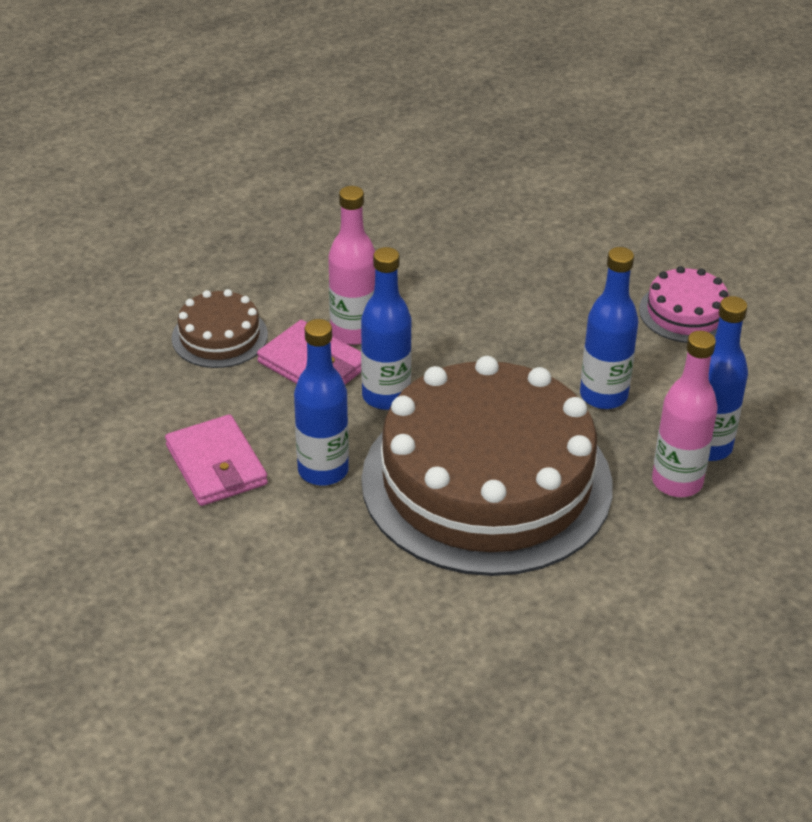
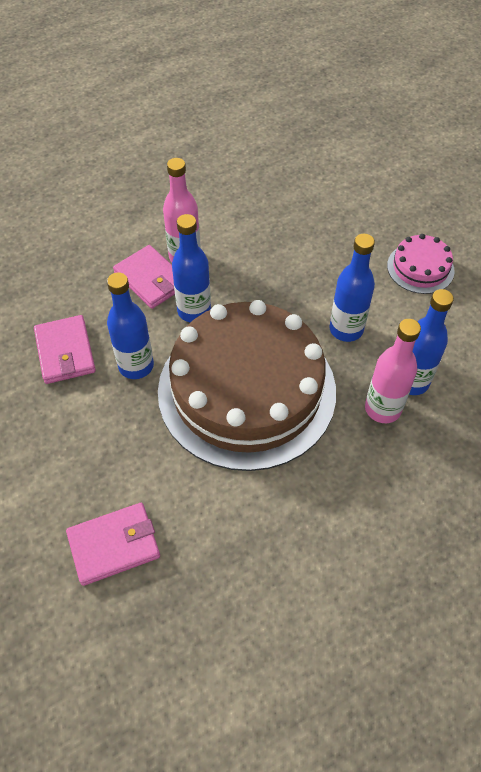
camera: 10 degrees right, 15 degrees up
brown cake [172,289,268,368] -> none
none -> pink wallet [66,503,160,586]

